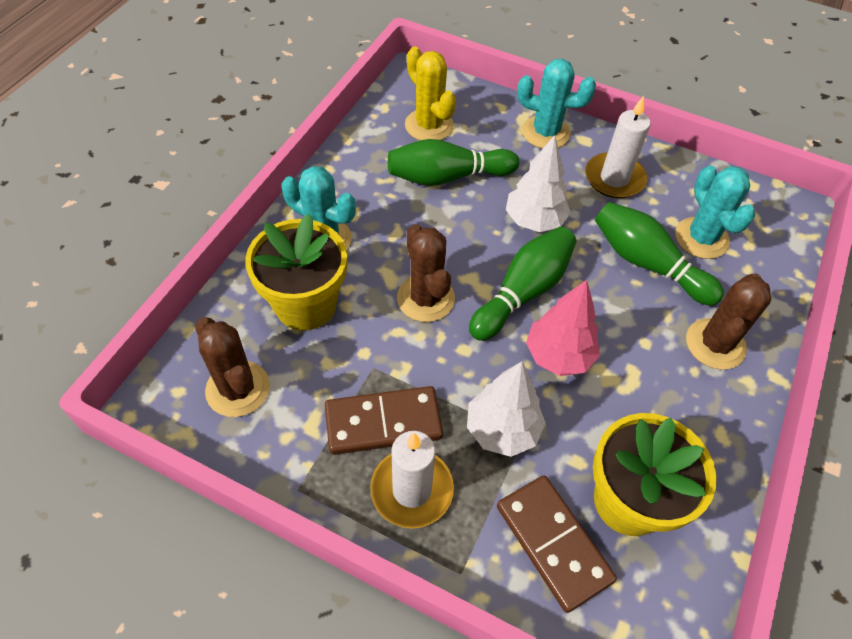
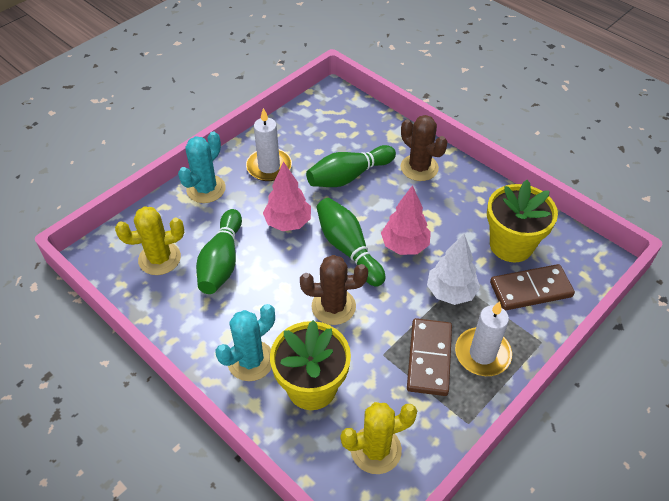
camera: 70 degrees left, 5 degrees down
brown cactus [195,317,270,417] -> yellow cactus [341,402,417,474]
white tree [506,135,571,232] -> pink tree [263,162,311,231]
turquoise cactus [675,165,755,259] -> none

